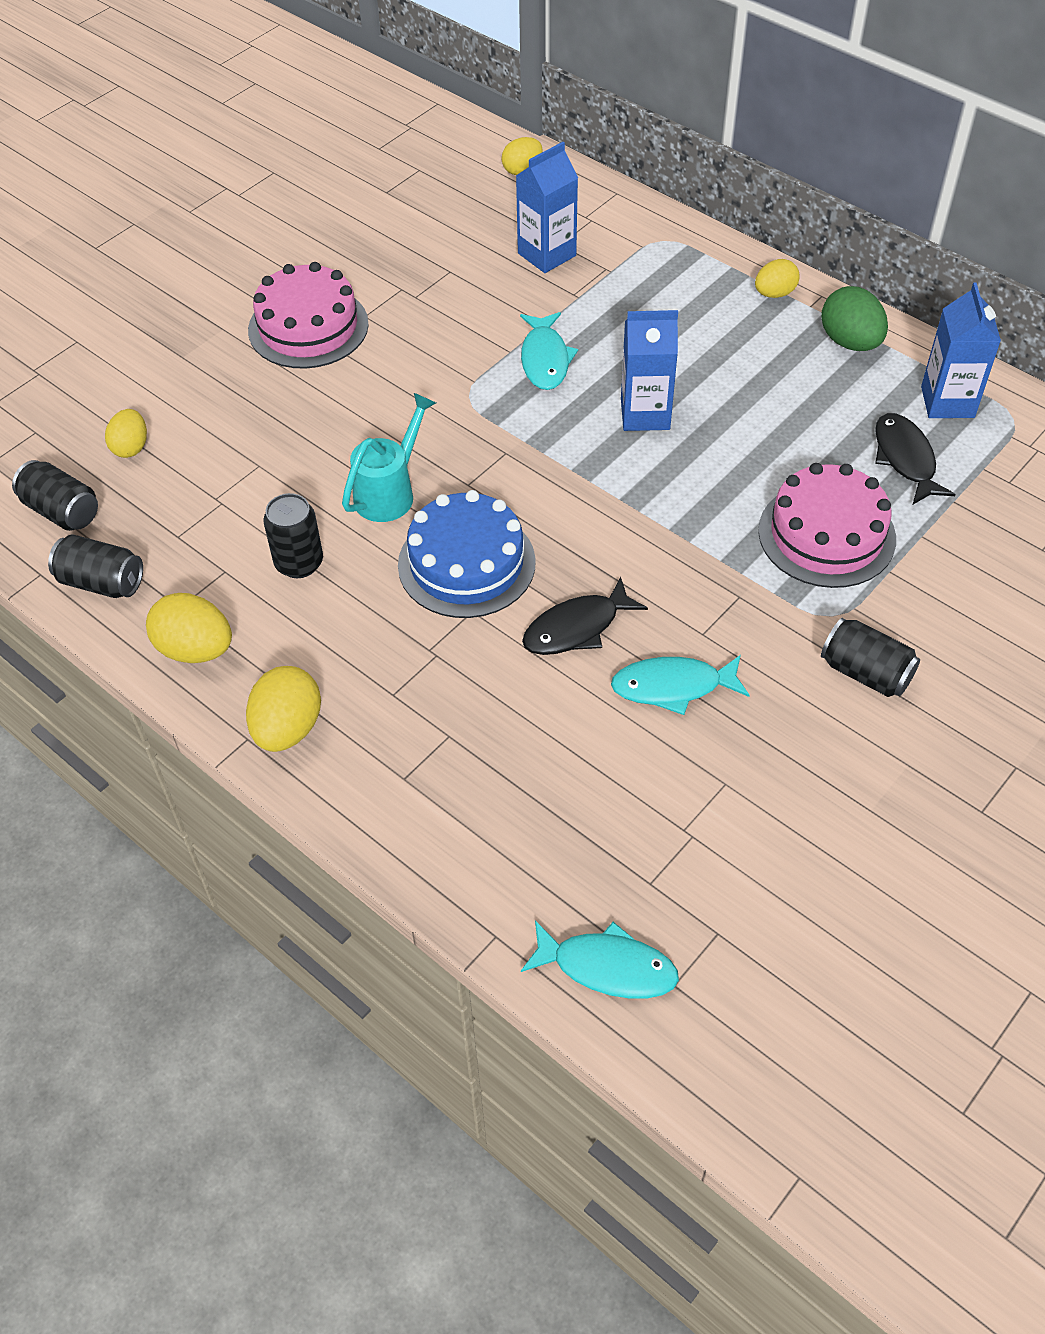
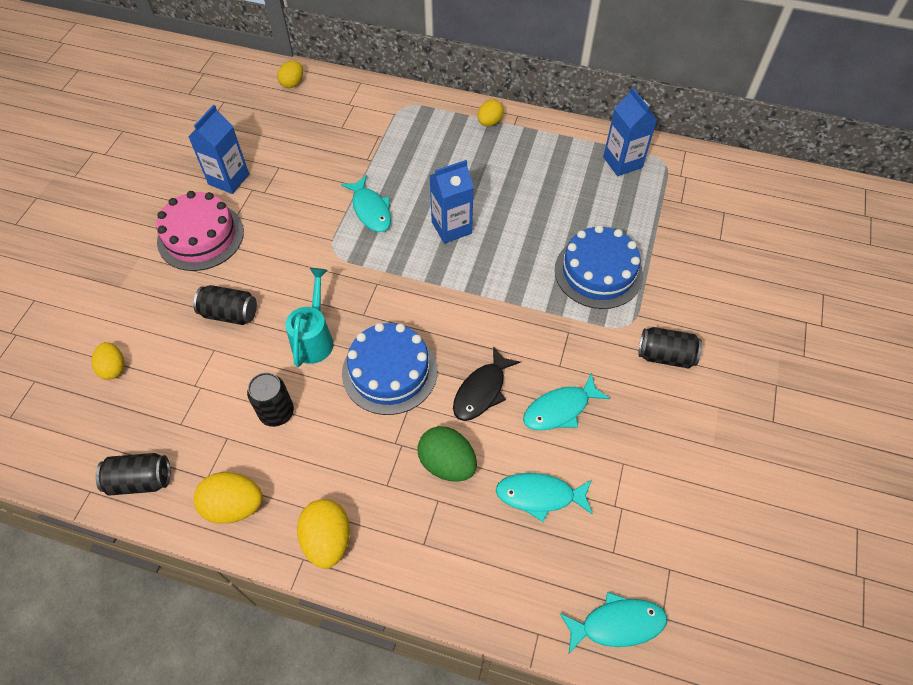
camera: 25 degrees left, 5 degrees up
black can [12,460,98,531] -> black can moved to [193,285,257,325]
blue carton [516,142,578,273] -> blue carton moved to [188,105,249,194]
pink cake [758,463,896,588] -> blue cake [555,225,643,309]
green egg [821,286,888,351] -> green egg moved to [417,426,477,482]
black fish [875,413,956,504] -> none
none -> turquoise fish [496,473,593,522]

